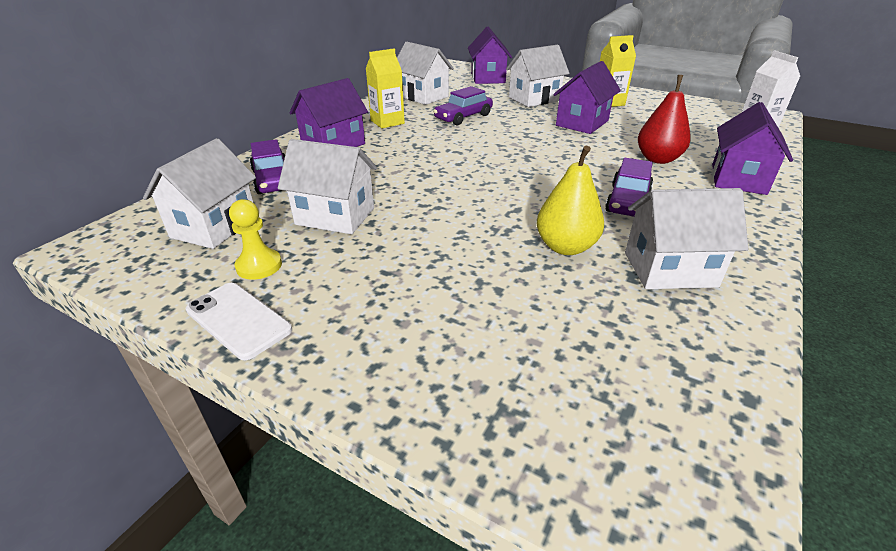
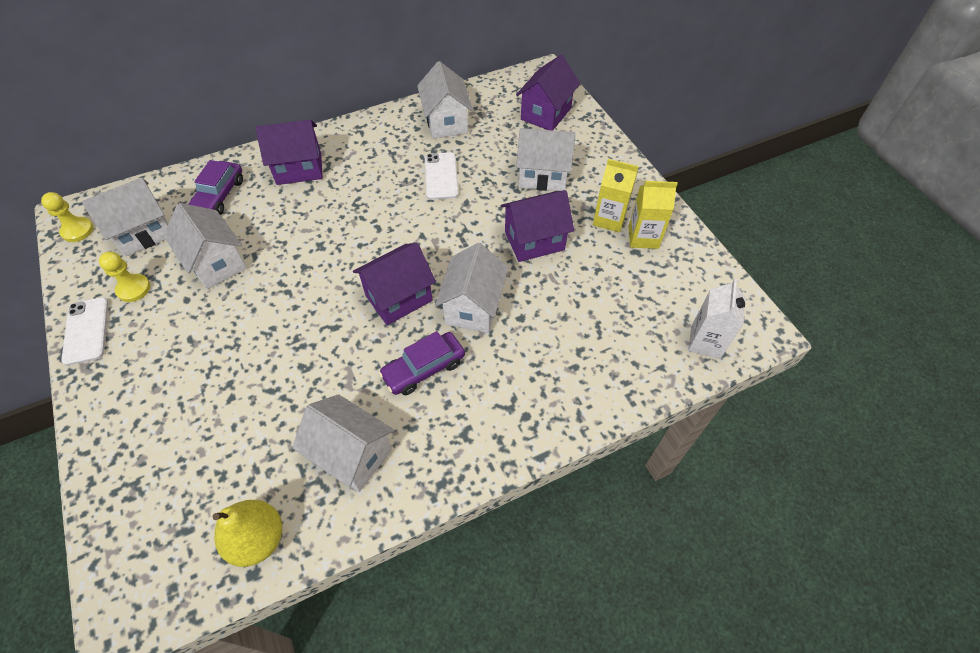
camera: 35 degrees right, 20 degrees up
yellow carton [366,48,405,128] -> yellow carton moved to [628,181,678,249]
purple car [433,86,493,125] -> white phone [425,152,459,200]
yellow pear [536,146,604,255] -> yellow pear moved to [213,500,282,567]
red pear [638,75,691,164] -> none
purple house [712,102,793,195] -> purple house moved to [353,243,436,325]
none -> yellow pawn [41,192,93,242]
none -> white house [435,243,508,333]

